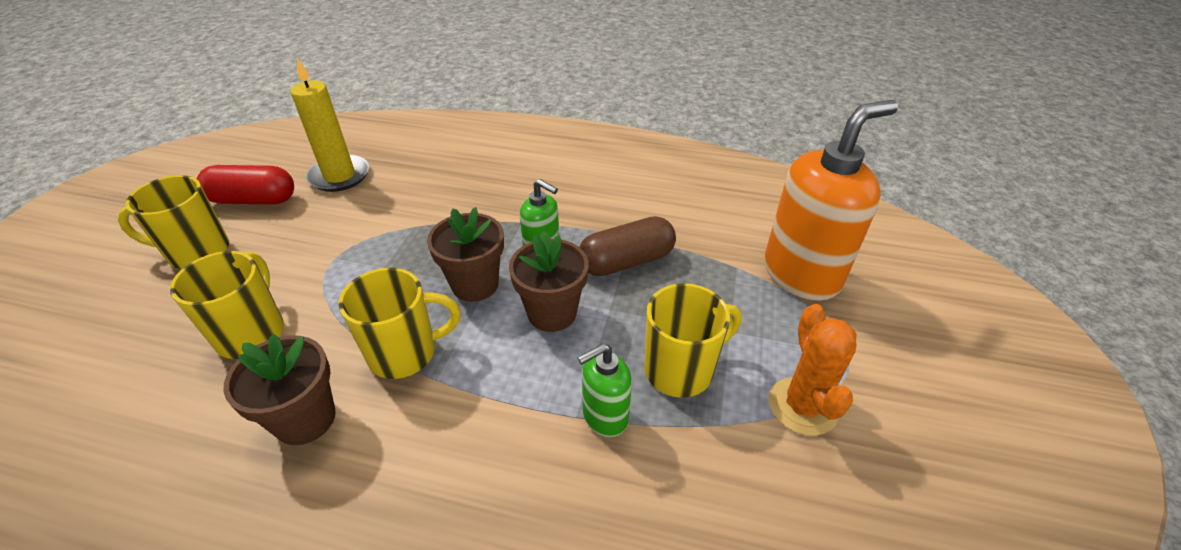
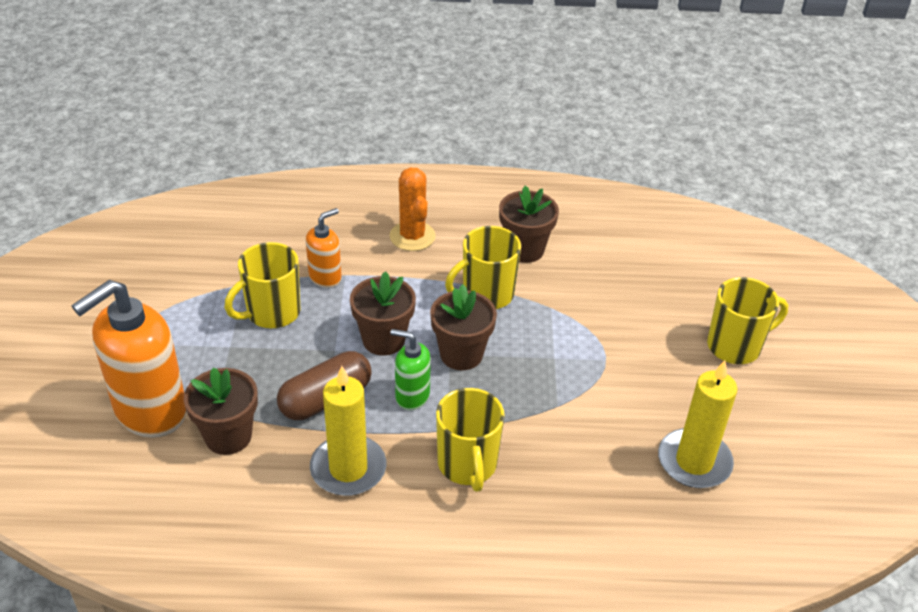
camera: 165 degrees right, 0 degrees up
yellow mug [170,251,284,359] -> yellow mug moved to [436,388,505,492]
red capsule [197,165,294,205] -> none
green soap dispenser [577,343,632,437] -> orange soap dispenser [306,208,342,288]
orange cactus [769,304,857,436] -> orange cactus moved to [390,167,436,251]
none -> brown flower pot [184,367,258,455]
none -> yellow candle [310,366,386,496]

